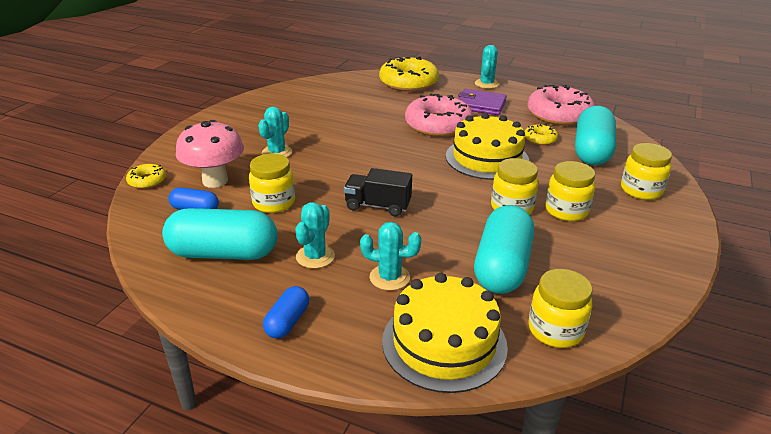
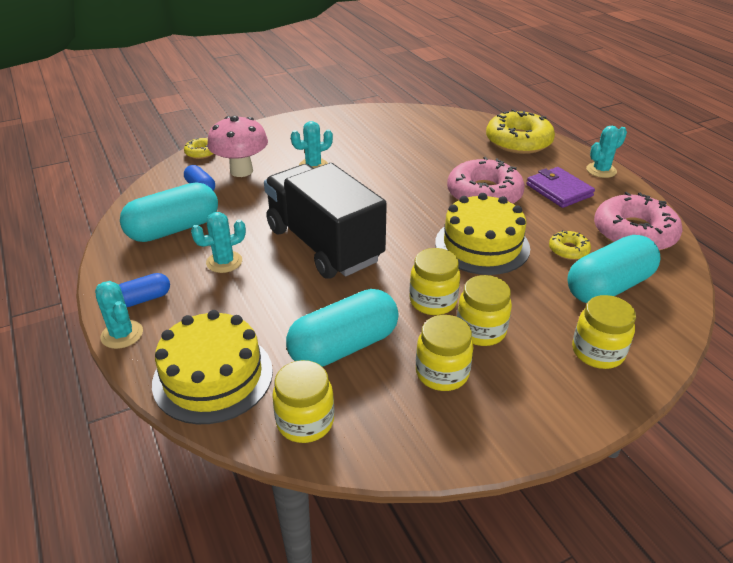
camera: 40 degrees right, 5 degrees up
turquoise capsule [162,208,277,260] -> turquoise capsule turned 75 degrees counterclockwise [120,182,218,242]
yellow jar [249,154,295,213] -> yellow jar moved to [416,315,474,391]
black truck [344,168,412,217] -> black truck [264,163,387,279], size x2.10
turquoise cactus [360,222,421,291] -> turquoise cactus moved to [95,281,143,349]

